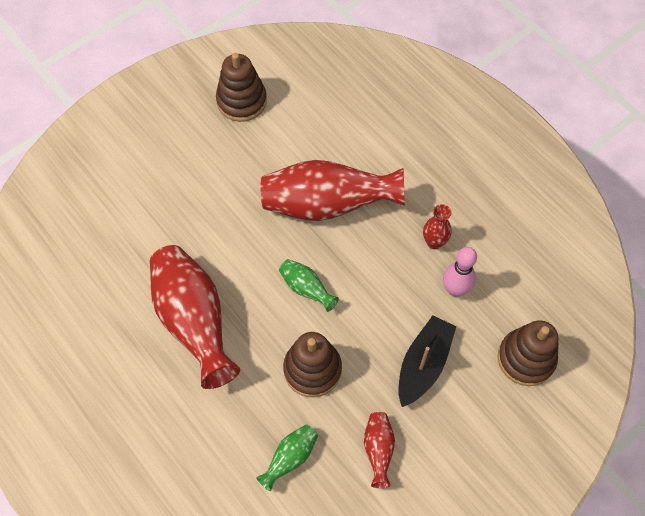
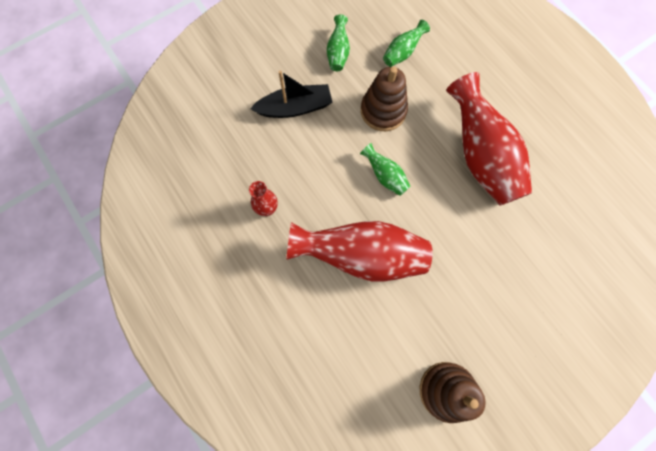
camera: 175 degrees left, 10 degrees up
red vase [364,412,395,488] -> green vase [327,14,350,71]
black boat [398,315,456,407] -> black boat turned 135 degrees counterclockwise [250,70,333,118]
pink bowling pin [443,247,477,297] -> none
brown stacking toy [498,320,559,386] -> none

